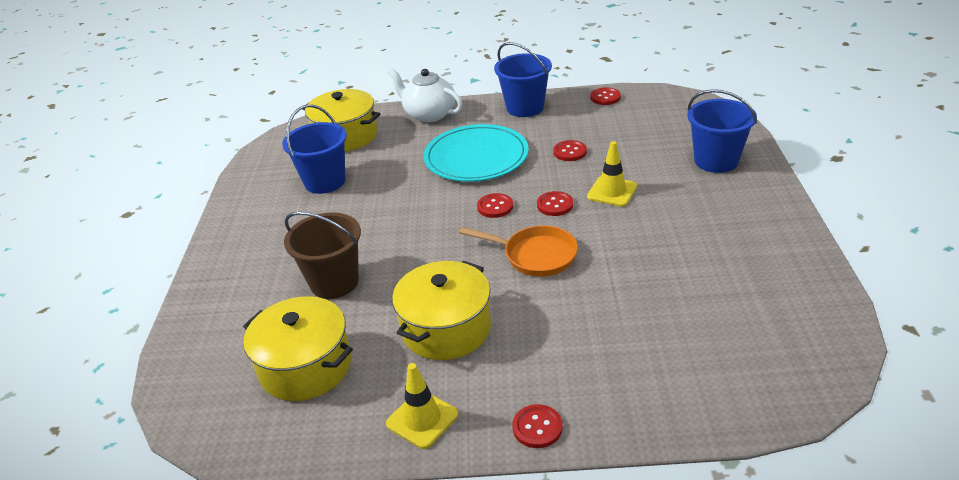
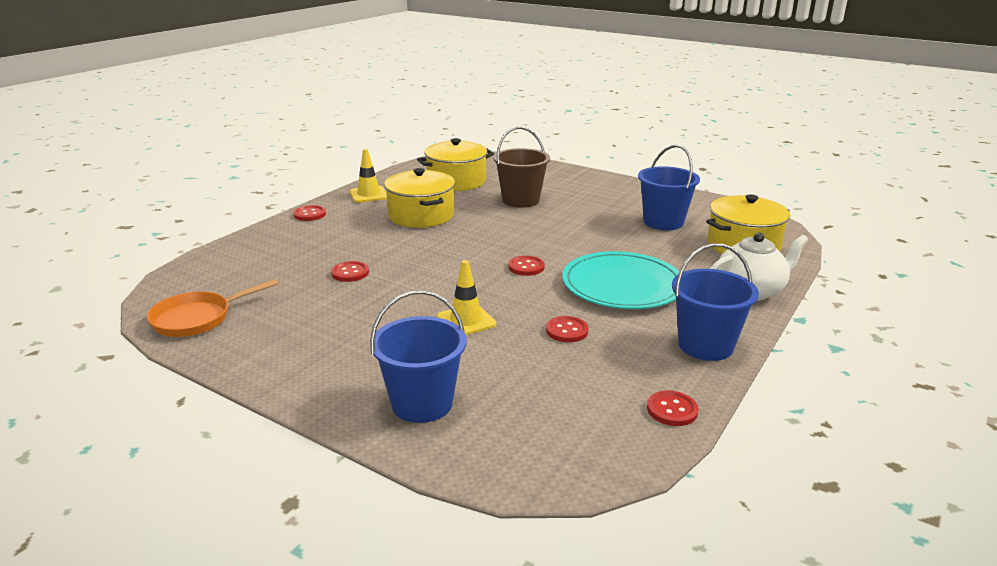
camera: 120 degrees right, 10 degrees down
orange pan [459,226,578,277] -> orange pan moved to [147,279,278,337]
red button [537,191,573,216] -> red button moved to [331,261,369,282]

